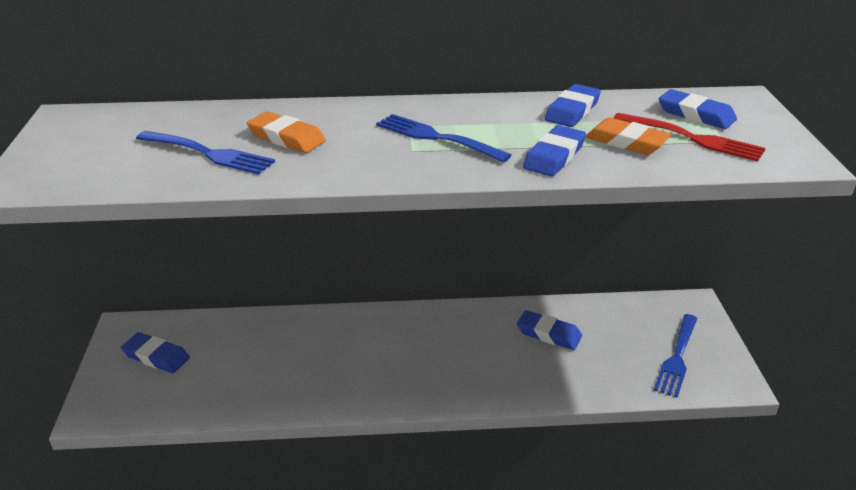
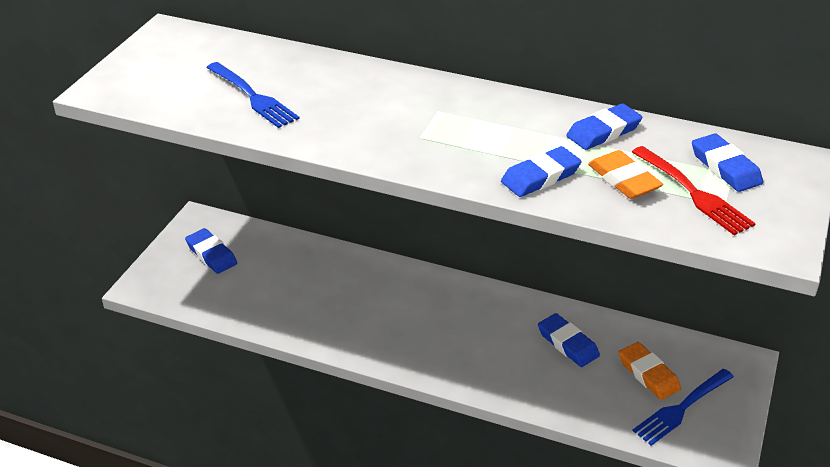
camera: 25 degrees right, 5 degrees up
orange eraser [247,111,326,153] -> orange eraser moved to [619,342,681,400]
blue fork [376,114,511,162] -> none

